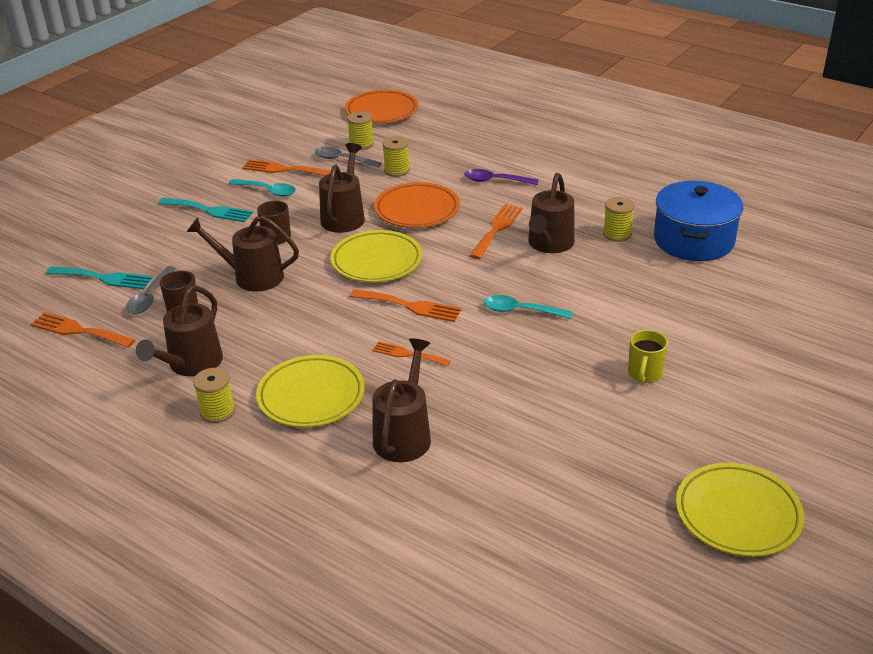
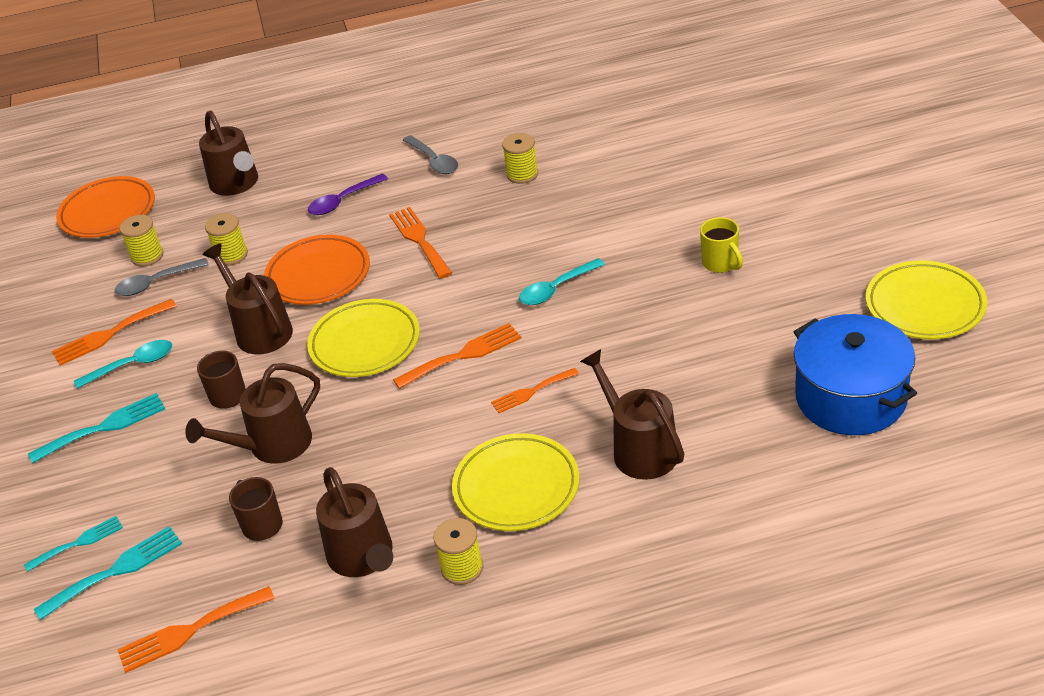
camera: 45 degrees left, 5 degrees up
grey spoon [126,266,176,314] -> grey spoon moved to [403,135,458,174]
brown watering can [528,173,575,253] -> brown watering can moved to [199,110,258,196]
blue pot [654,181,743,261] -> blue pot moved to [794,314,917,435]
none -> turquoise fork [24,516,123,572]

